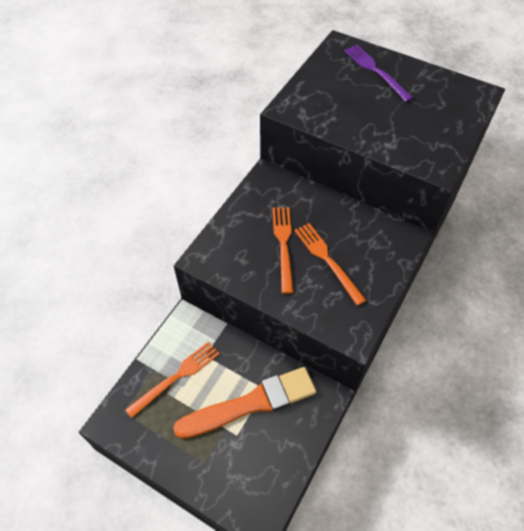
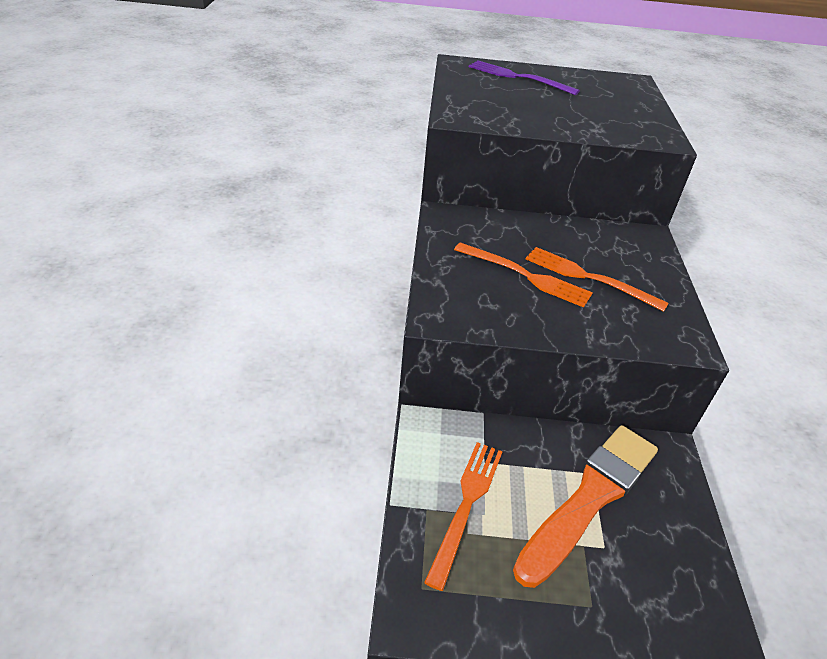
camera: 30 degrees left, 15 degrees down
orange fork [272,207,293,294] -> orange fork turned 150 degrees clockwise [454,242,593,308]

